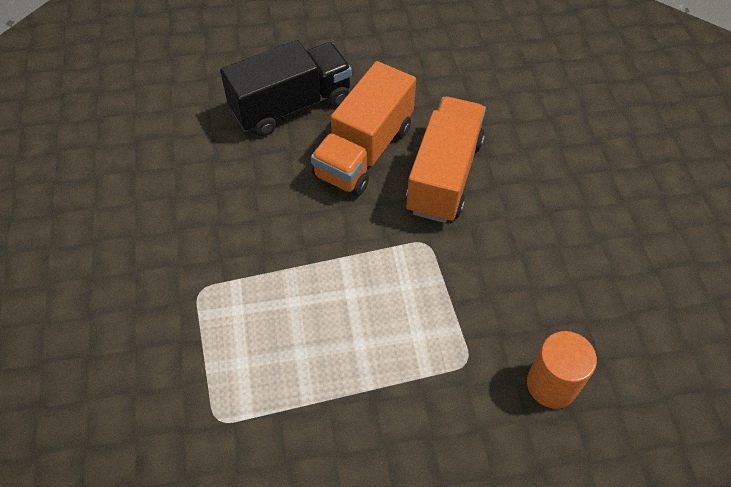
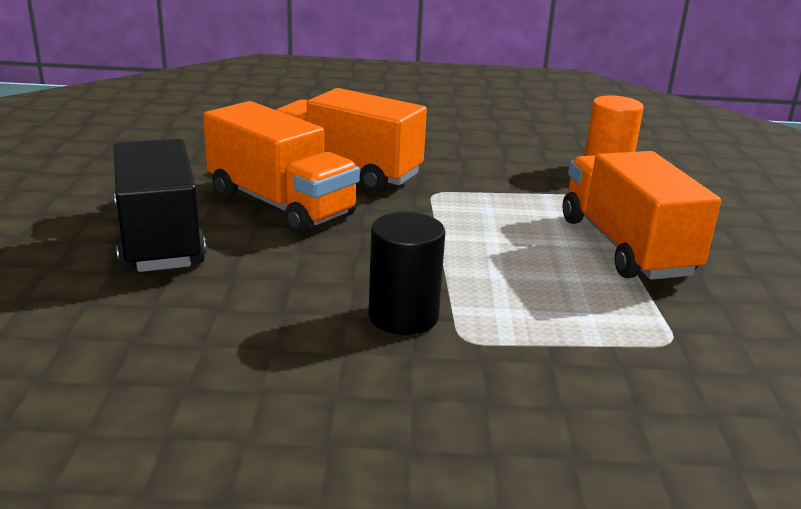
camera: 80 degrees left, 30 degrees down
none -> black cylinder [369,212,445,335]
none -> orange truck [563,151,721,280]

